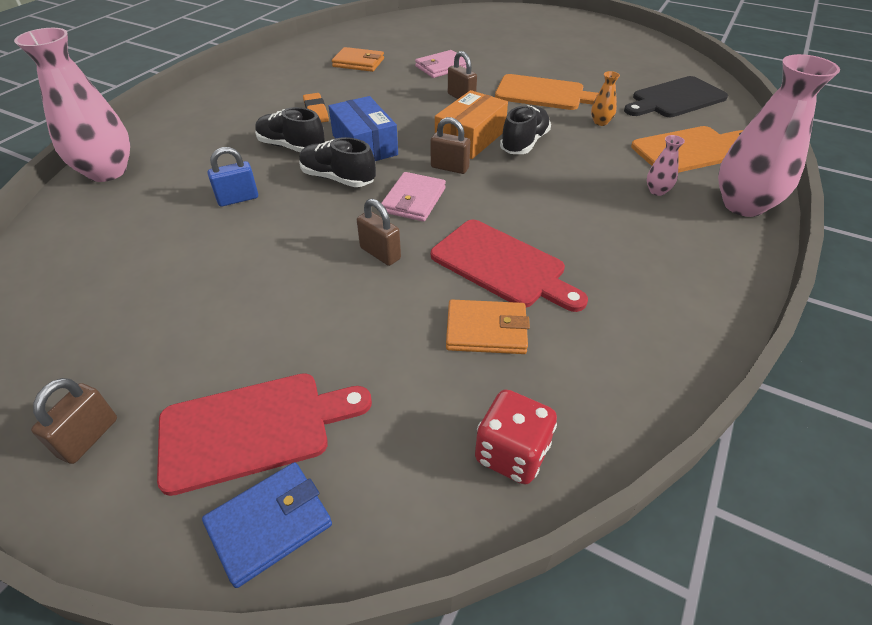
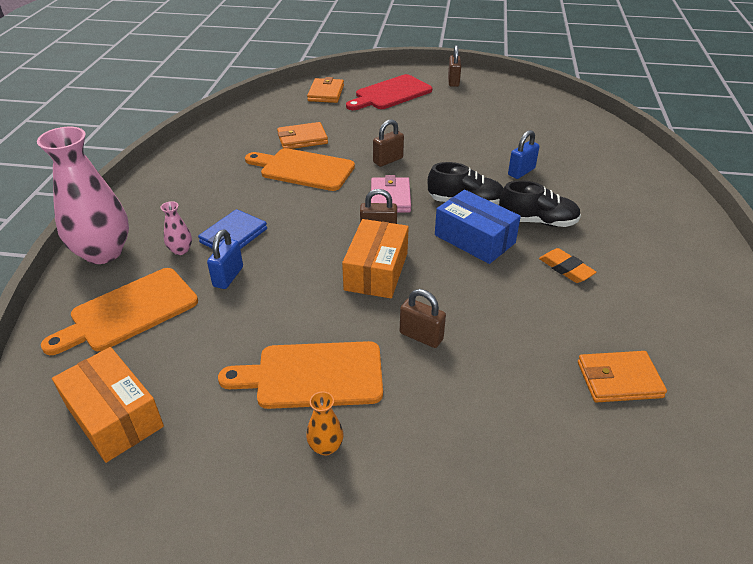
camera: 160 degrees right, 5 degrees down
pink vase [14,28,130,182] -> none
blue wallet [202,462,332,588] -> blue wallet moved to [198,209,267,249]
brown padlock [357,199,401,266] -> brown padlock turned 60 degrees counterclockwise [373,119,404,167]
pink wallet [415,50,466,78] -> none
red cutting board [431,220,588,312] -> orange cutting board [245,148,355,191]
red dice [475,389,557,484] -> none
black shoe [500,105,551,154] -> none
orange vase [591,71,620,126] -> orange vase moved to [306,392,344,455]
black cutting board [624,76,728,117] -> orange box [52,347,164,463]
none -> blue padlock [207,230,243,289]
none -> orange wallet [307,77,344,103]

